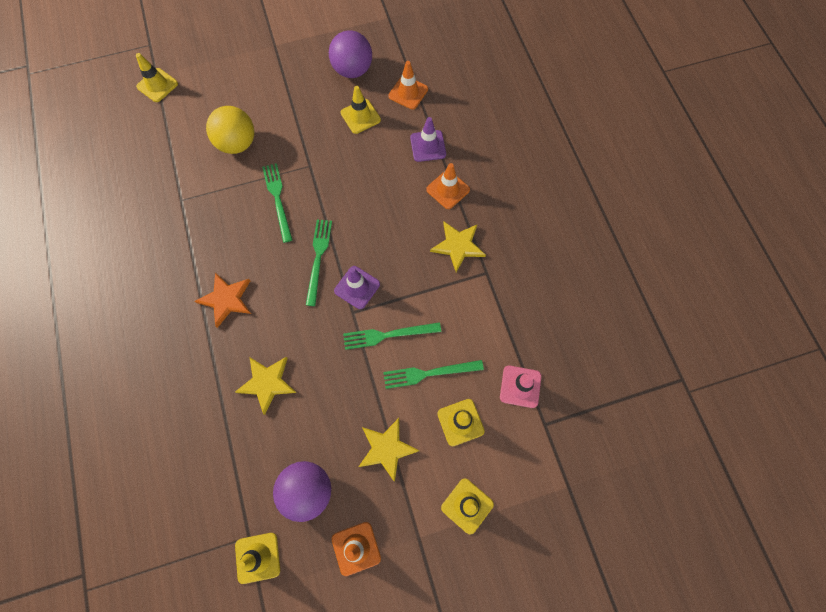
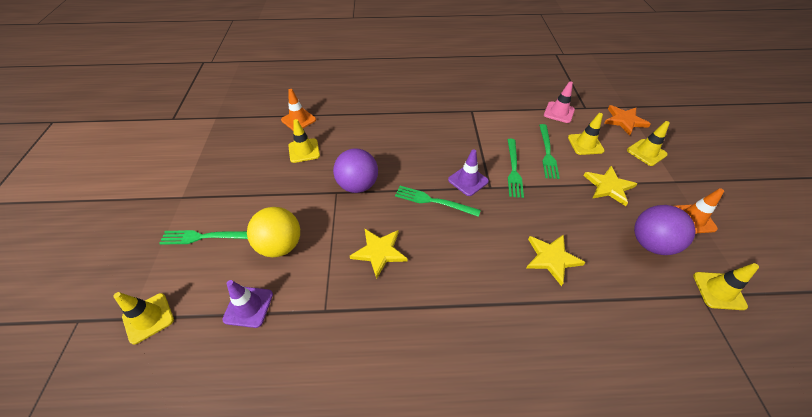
camera: 75 degrees left, 20 degrees down
orange star [195,272,251,328] -> orange star moved to [604,105,651,136]
green fork [262,163,293,243] -> green fork moved to [159,230,248,245]
purple ball [329,30,372,78] -> purple ball moved to [333,148,378,193]
purple traffic cone [410,117,446,162] -> purple traffic cone moved to [222,280,273,328]
orange traffic cone [426,163,470,209] -> none
yellow star [430,222,486,272] -> yellow star moved to [350,229,408,279]

